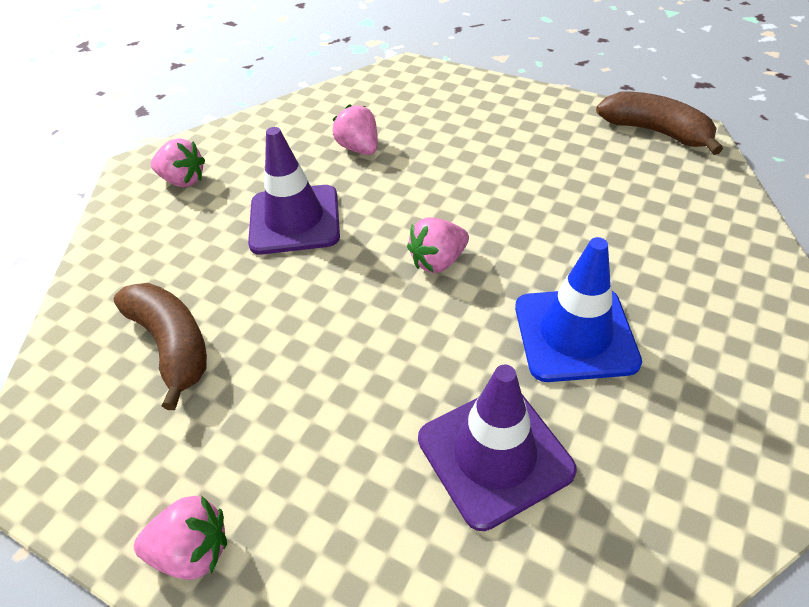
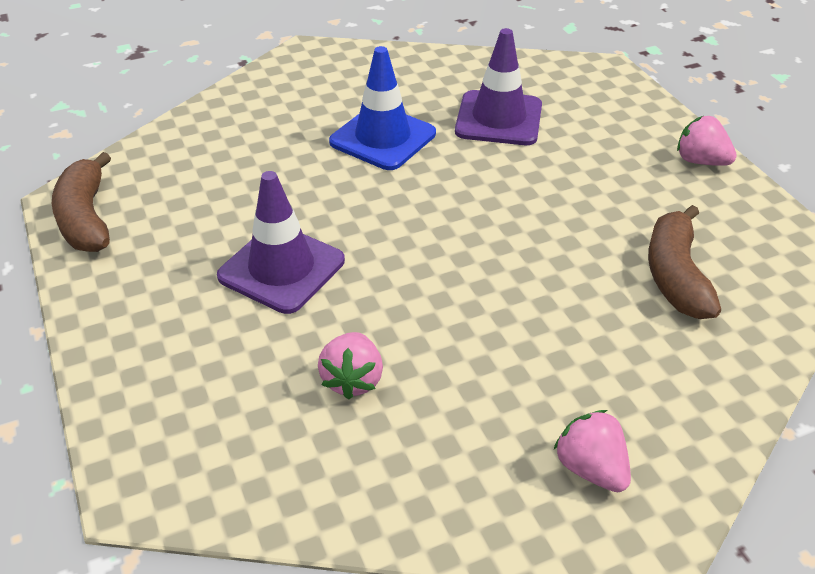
camera: 145 degrees left, 5 degrees down
purple traffic cone [248,127,340,255] -> purple traffic cone moved to [217,171,345,314]
pink strawberry [407,217,469,273] -> none

